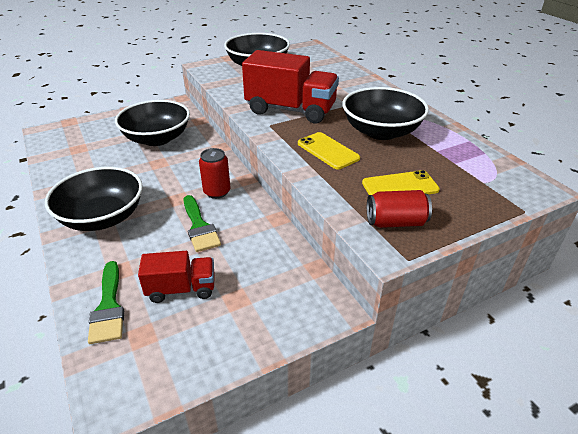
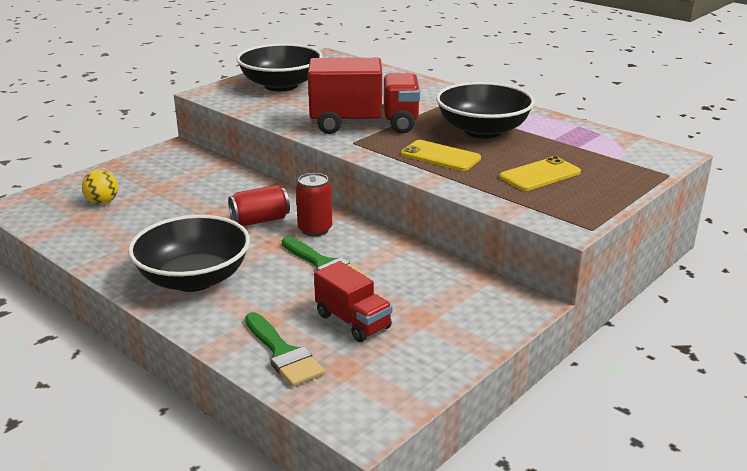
camera: 20 degrees left, 10 degrees down
black bowl [115,100,190,146] -> none
red truck [138,251,214,303] -> red truck turned 75 degrees clockwise [314,261,392,342]
red can [367,190,432,228] -> red can moved to [228,185,290,226]
none -> yellow ball [82,170,118,204]

